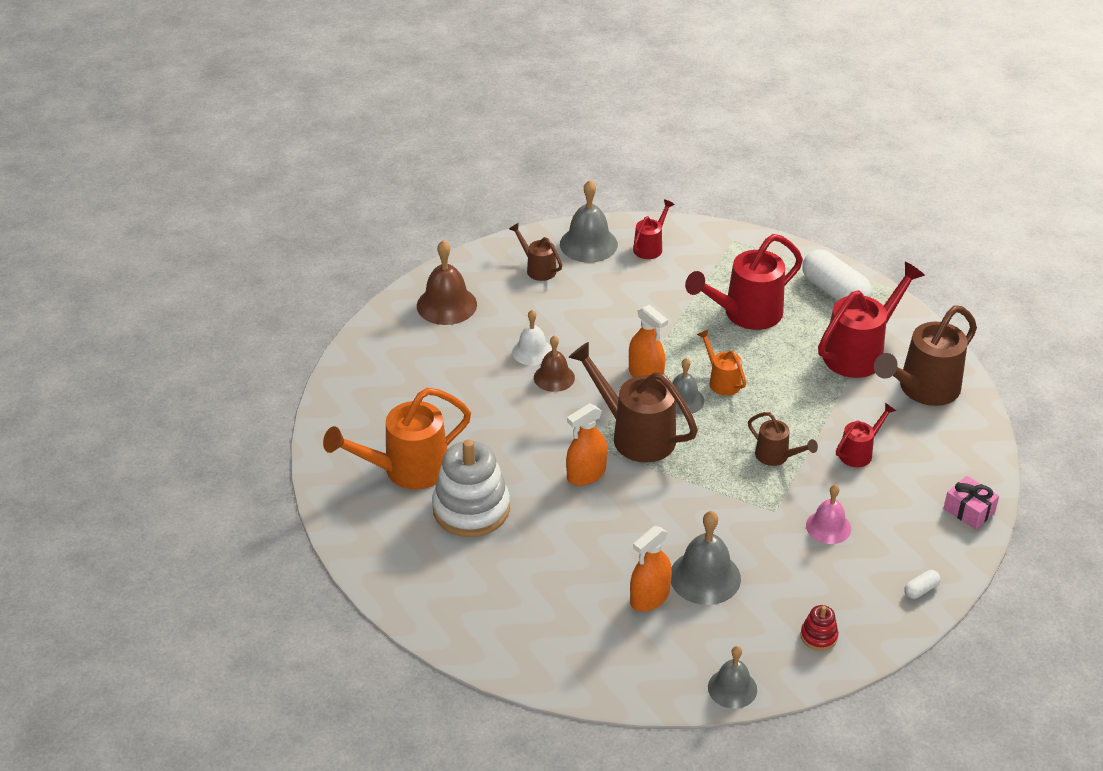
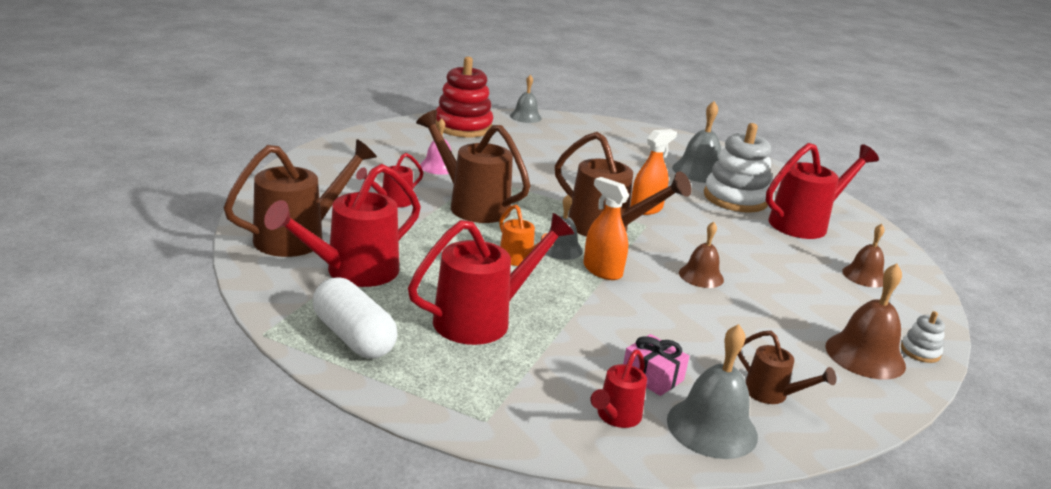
camera: 175 degrees right, 15 degrees down
orange watering can [323,388,471,489] -> red watering can [766,143,879,239]
white bell [512,310,552,366] -> none
orange spray bottle [630,526,672,611] -> none
grey bell [671,511,741,605] -> grey bell moved to [672,101,721,183]
brown watering can [748,412,818,466] -> brown watering can [416,110,530,223], size x1.90
red stacking toy [800,605,838,651] -> red stacking toy [436,57,494,137], size x2.24
white capsule [904,570,940,599] -> none
pink gift [944,476,999,529] -> pink gift moved to [623,334,689,396]
none -> brown bell [842,224,885,287]
none -> white stacking toy [901,311,945,363]

